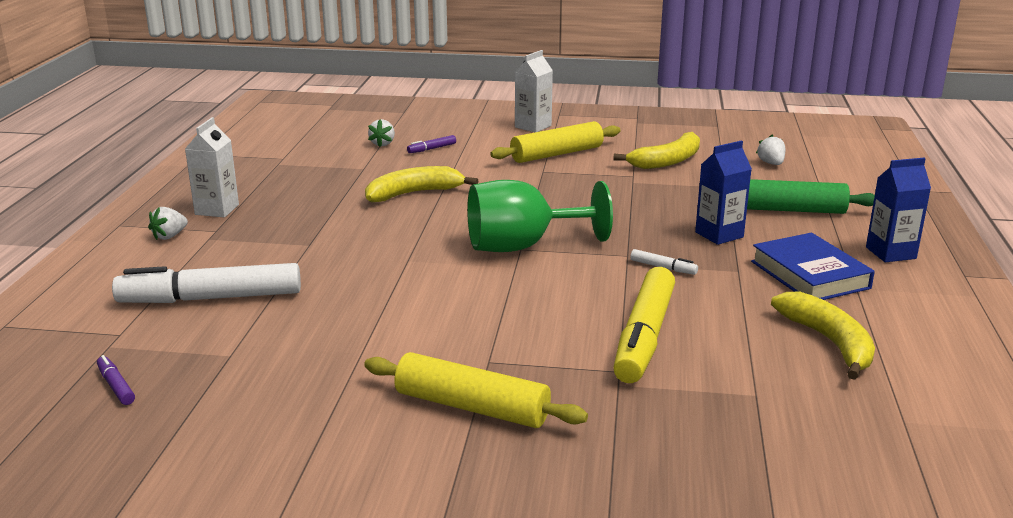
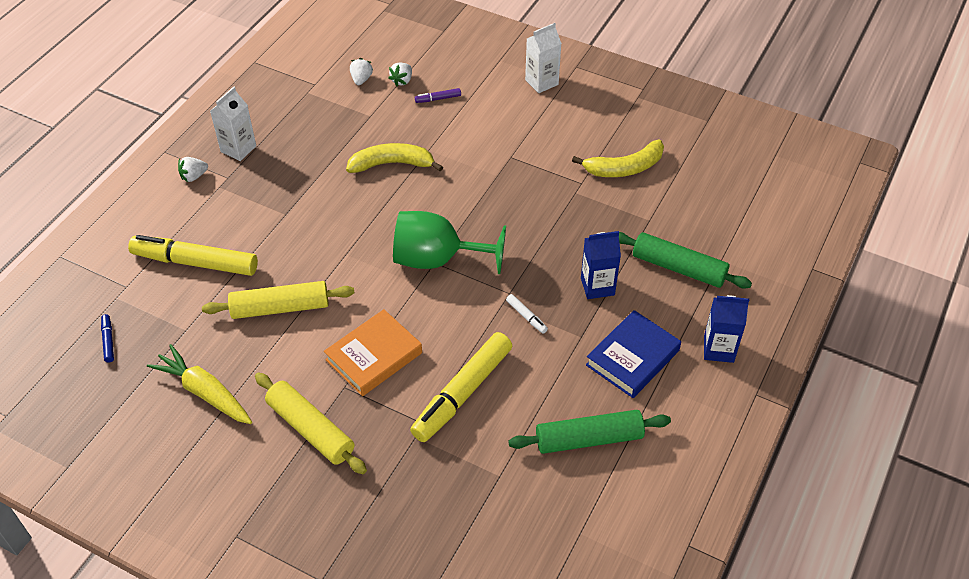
camera: 20 degrees right, 25 degrees up
purple marker [97,355,135,405] -> blue marker [101,314,114,363]
white marker [112,263,301,303] -> yellow marker [128,235,258,276]
yellow rolling pin [490,121,620,163] -> yellow rolling pin moved to [202,281,354,319]
blue book [751,233,875,300] -> blue book turned 45 degrees clockwise [586,310,681,398]
white strawberry [756,134,785,165] -> white strawberry moved to [350,58,373,85]
yellow banana [771,291,875,380] -> green rolling pin [508,410,671,454]
none -> yellow carrot [147,344,252,424]
none -> orange book [324,309,422,396]

